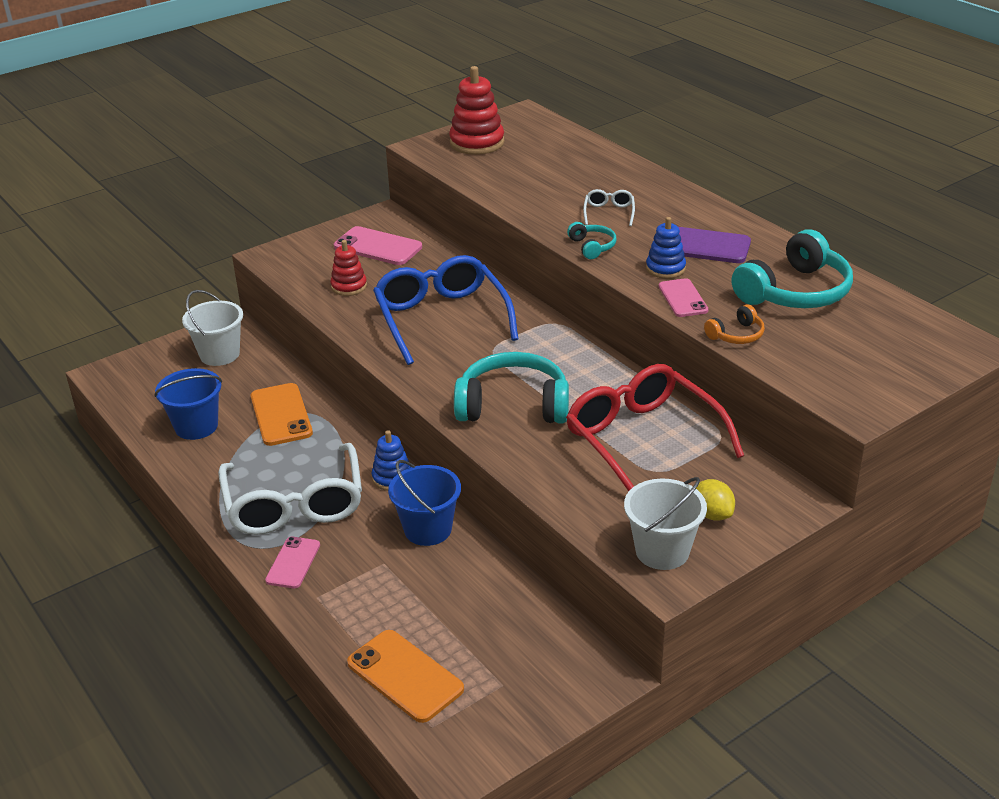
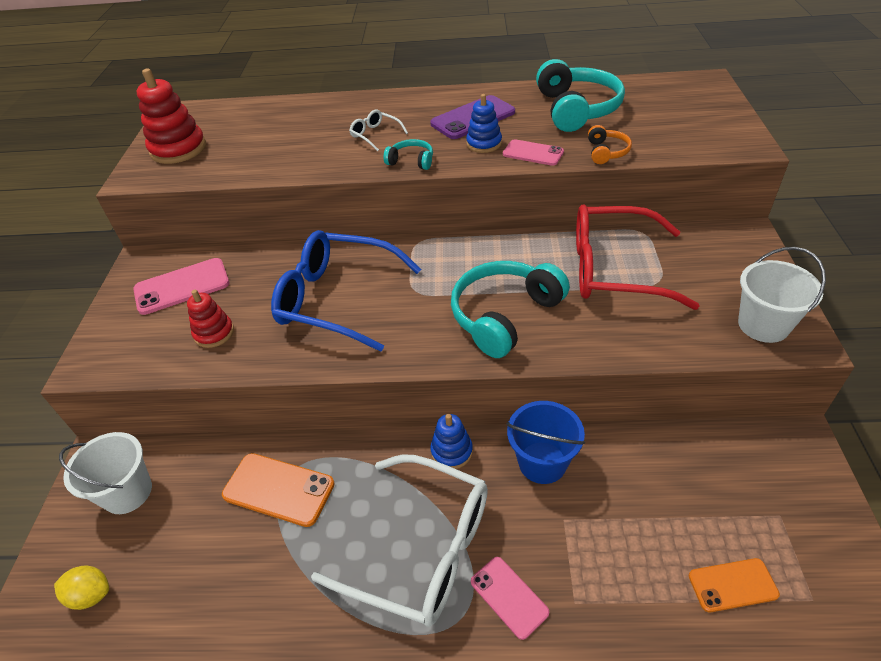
camera: 50 degrees left, 10 degrees up
blue bucket [154,368,222,440] -> none
orange phone [347,630,464,723] -> orange phone [689,558,780,612], size x0.64
yellow lemon [696,479,735,521] -> yellow lemon moved to [54,566,109,610]

